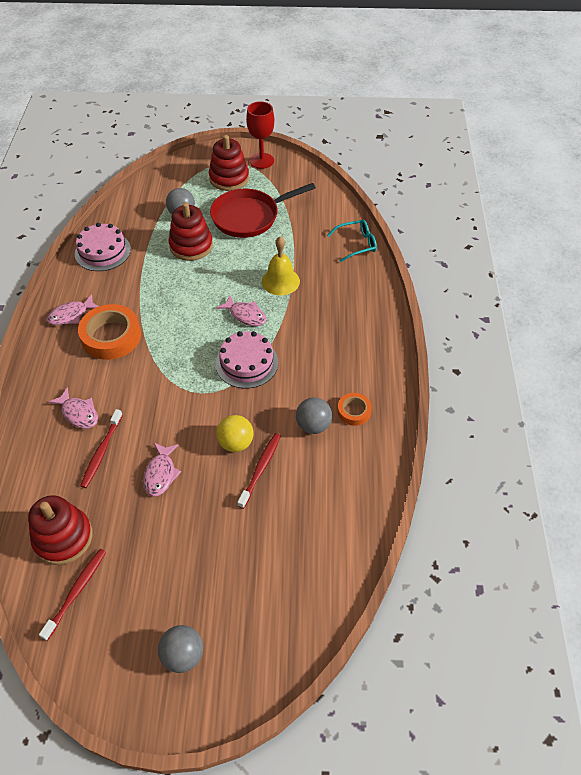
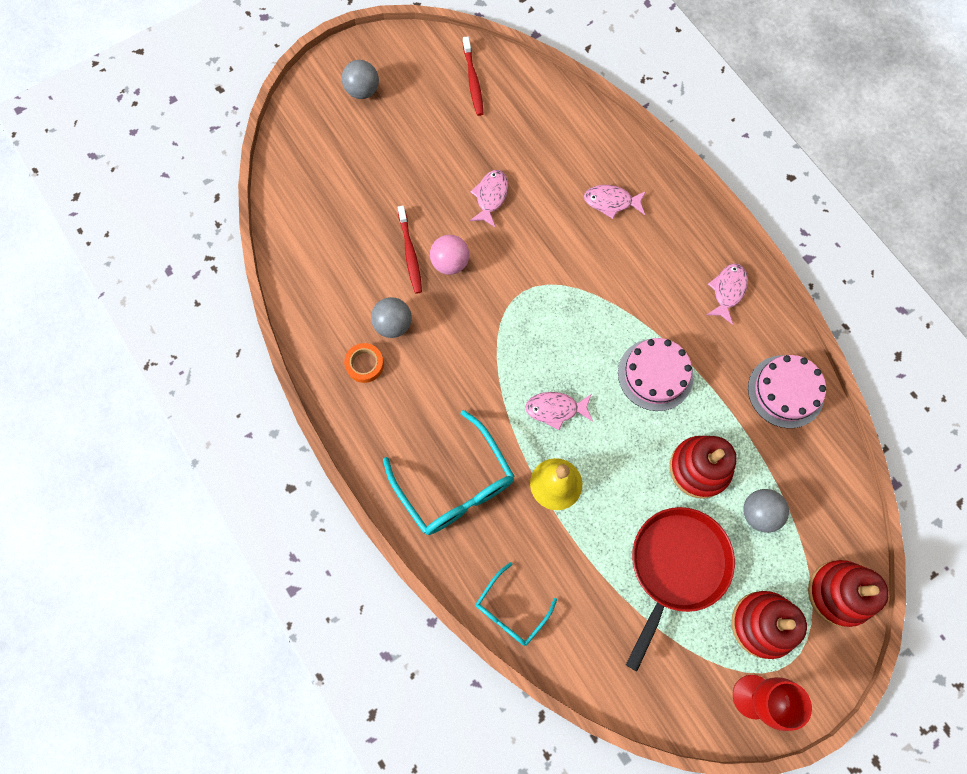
camera: 145 degrees right, 20 degrees up
red stacking toy [28,495,93,565] -> red stacking toy moved to [808,560,889,627]
orange tape [78,304,141,360] -> none
red toothbrush [80,409,123,488] -> none
pink fish [143,443,181,497] -> pink fish turned 45 degrees clockwise [470,170,508,228]
pink cake [215,331,278,388] -> pink cake moved to [618,338,694,411]
yellow ball [216,415,254,452] -> pink ball [430,235,469,275]
none -> turquoise glasses [383,410,514,535]

